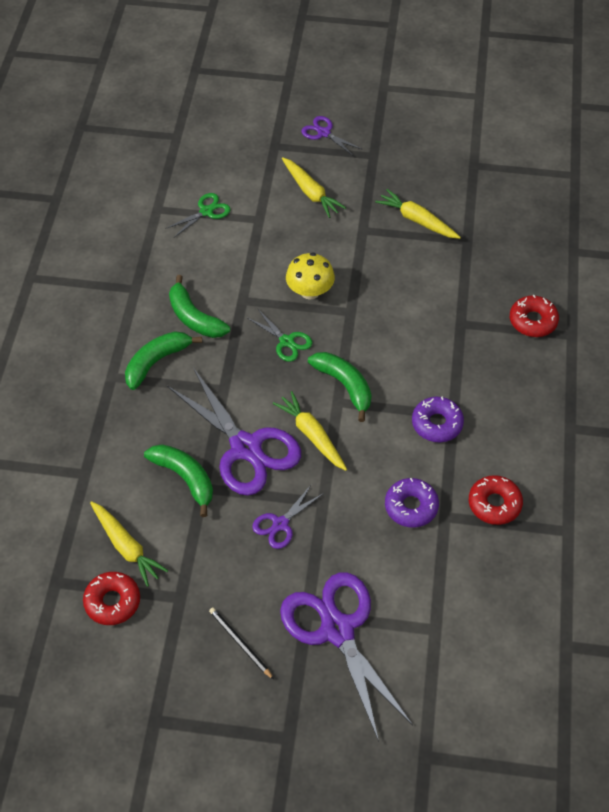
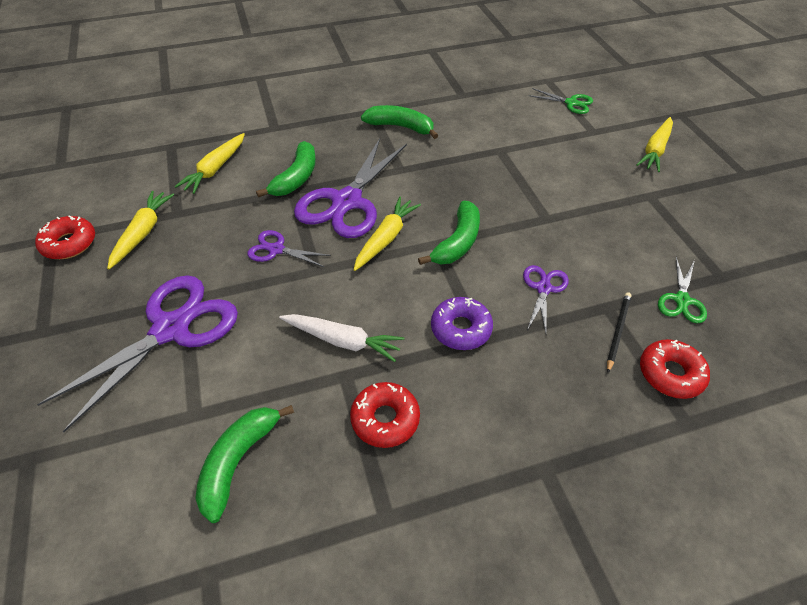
camera: 65 degrees right, 5 degrees down
red donut [83,572,140,625] -> red donut moved to [35,216,95,259]
green banana [169,275,230,338] -> green banana moved to [195,405,294,523]
black pencil [209,607,274,680] -> black pencil moved to [607,292,631,372]
green scissors [248,309,313,362] -> green scissors moved to [658,257,707,323]
yellow mushroom [286,252,335,300] -> none
purple scissors [301,116,363,156] -> purple scissors moved to [523,265,569,333]
yellow carrot [375,189,461,239] -> yellow carrot moved to [107,191,174,270]
purple donut [385,478,439,528] -> white carrot [279,314,404,362]

